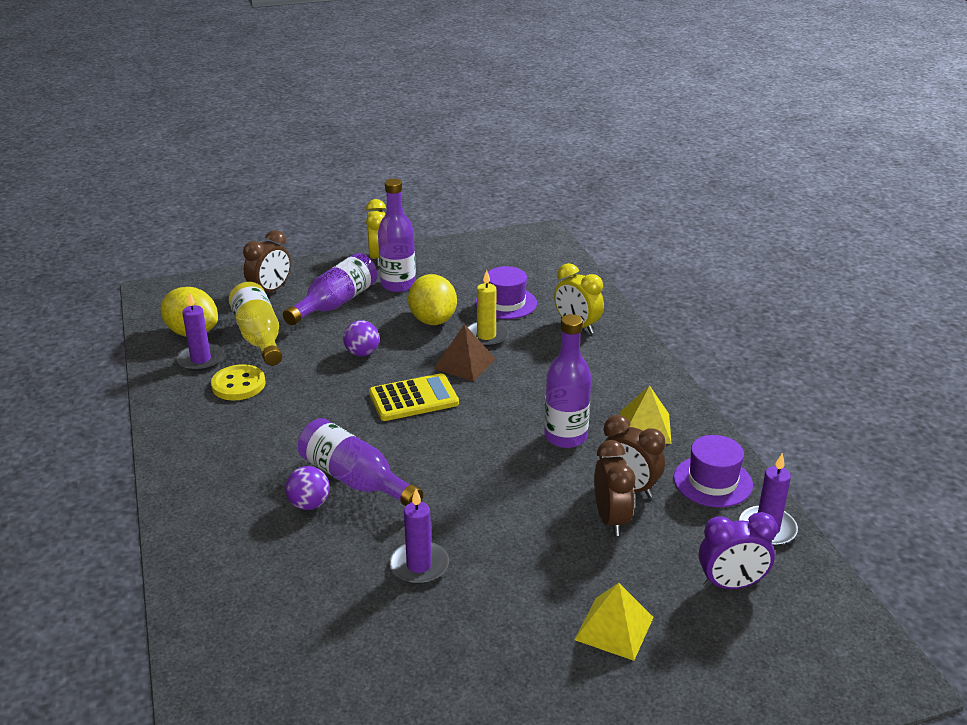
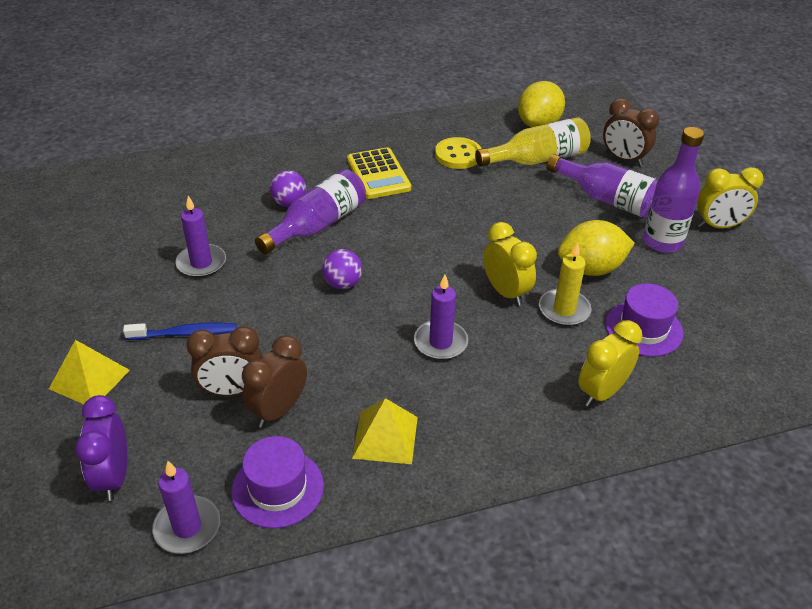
camera: 90 degrees right, 10 degrees up
purple candle [177,292,224,371] -> purple candle moved to [414,275,468,360]
purple ball [343,320,379,356] -> purple ball moved to [322,249,362,289]
yellow calculator [369,373,459,421] -> yellow calculator moved to [347,147,411,199]
brown pyramid [434,324,495,381] -> yellow clock [483,222,537,306]
purple bottle [544,314,591,448] -> none
none -> blue toothbrush [123,323,237,340]

